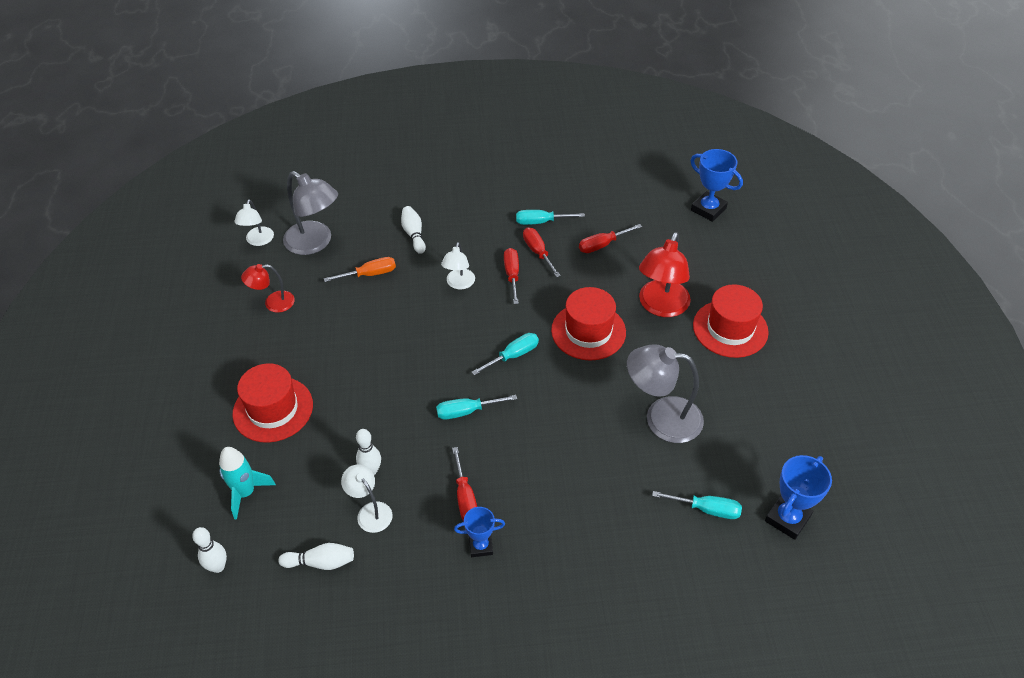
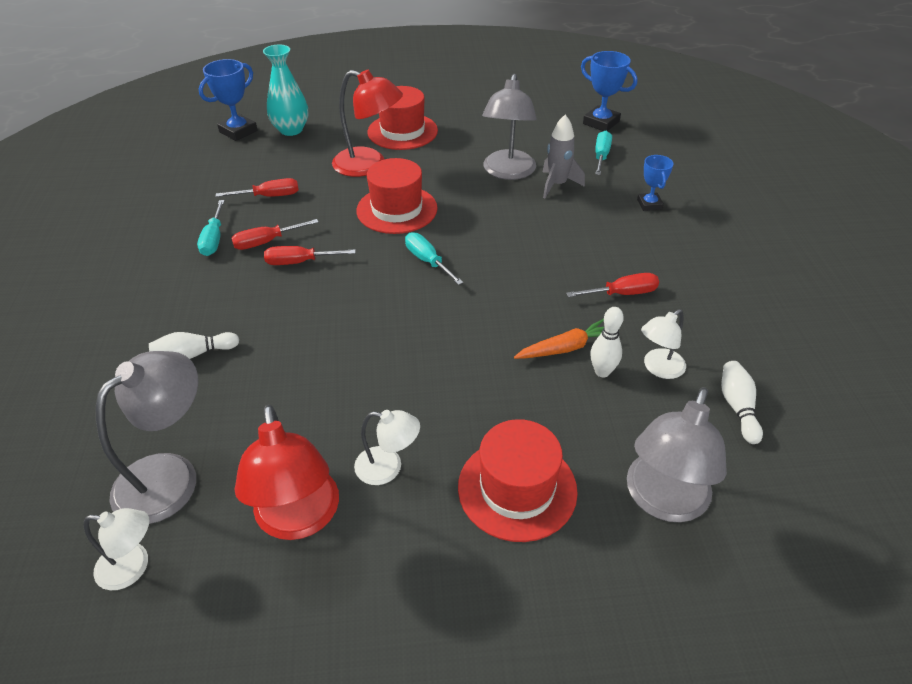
camera: 90 degrees left, 5 degrees down
white bowling pin [192,527,227,573] -> none
turquoise rocket [219,447,276,520] -> grey lamp [627,387,727,522]
red lamp [241,264,295,313] -> red lamp [235,405,339,540], size x1.74
orange screwdriver [324,257,396,282] -> none
turquoise screwdriver [436,395,517,419] -> none
white lamp [441,242,475,290] -> white lamp moved to [354,410,420,485]
blue trophy [454,507,505,557] -> blue trophy moved to [637,155,674,211]
red screwdriver [579,224,642,253] -> red screwdriver turned 75 degrees counterclockwise [216,178,299,197]
none -> turquoise vase [263,45,308,136]
none -> orange carrot [514,319,604,359]
none -> grey rocket [543,115,585,198]

